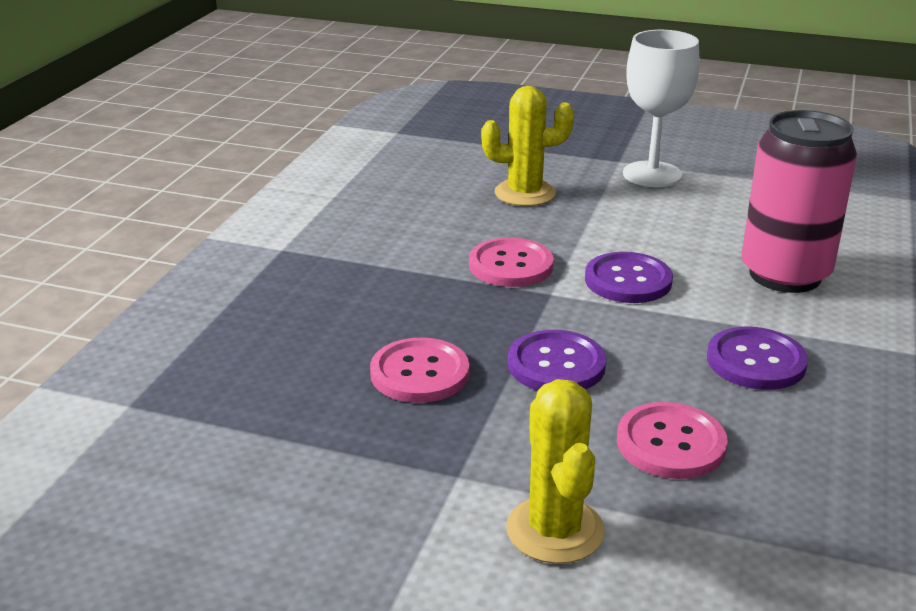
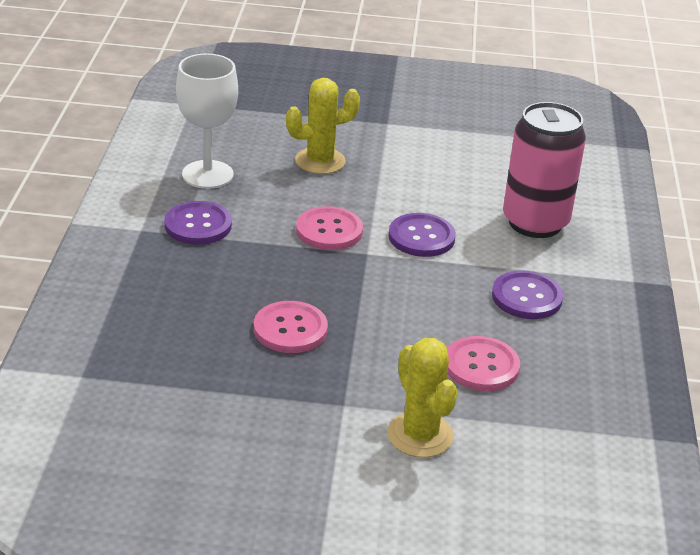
camera: 15 degrees left, 5 degrees up
purple button [508,330,606,390] -> purple button moved to [164,201,232,245]
white goblet [623,30,700,187] -> white goblet moved to [176,53,238,189]

